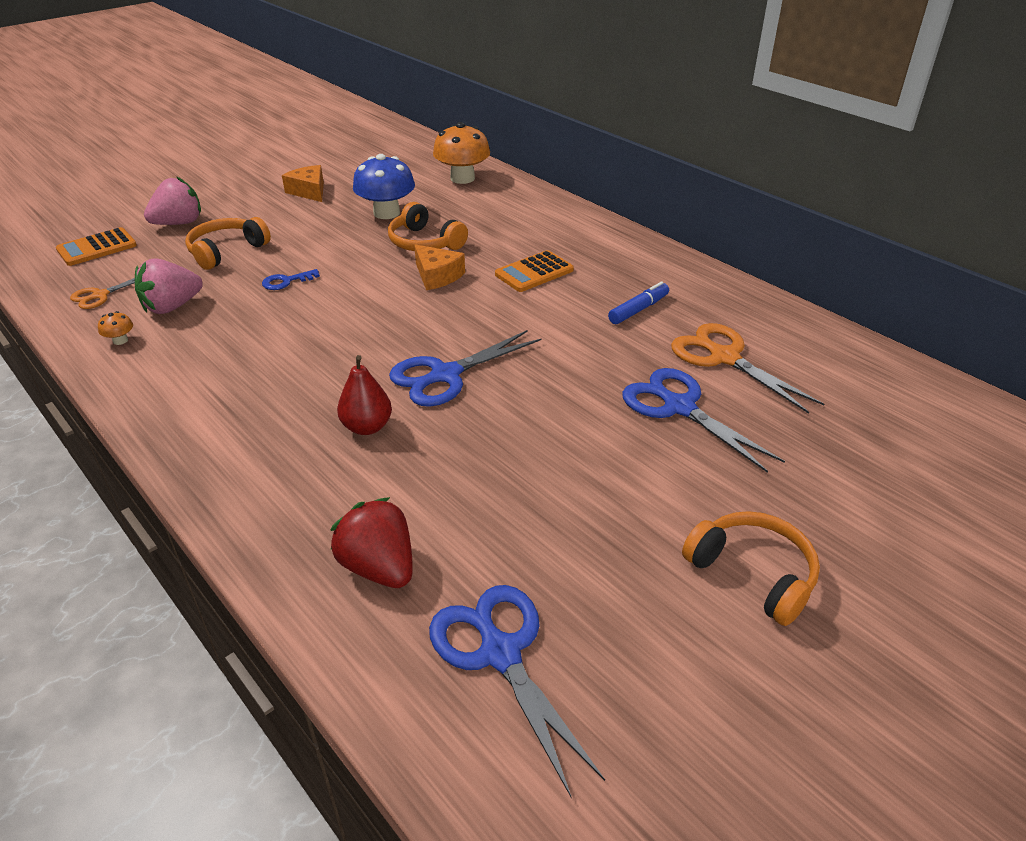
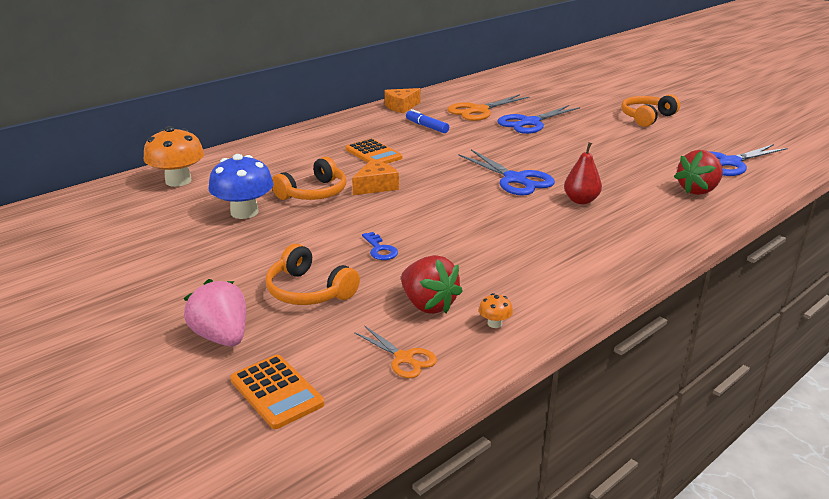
camera: 90 degrees left, 10 degrees down
pink strawberry [135,258,203,314] -> red strawberry [401,255,463,314]
orange cheese [282,165,324,202] -> orange cheese moved to [384,88,421,113]

